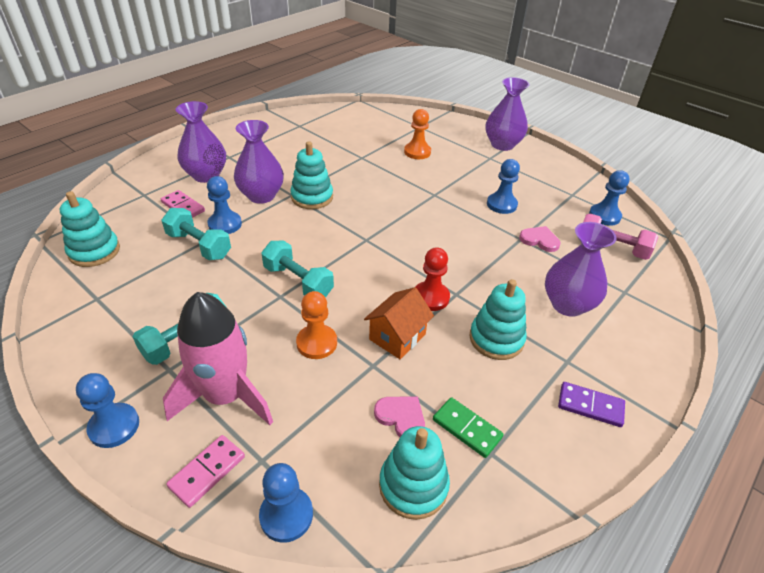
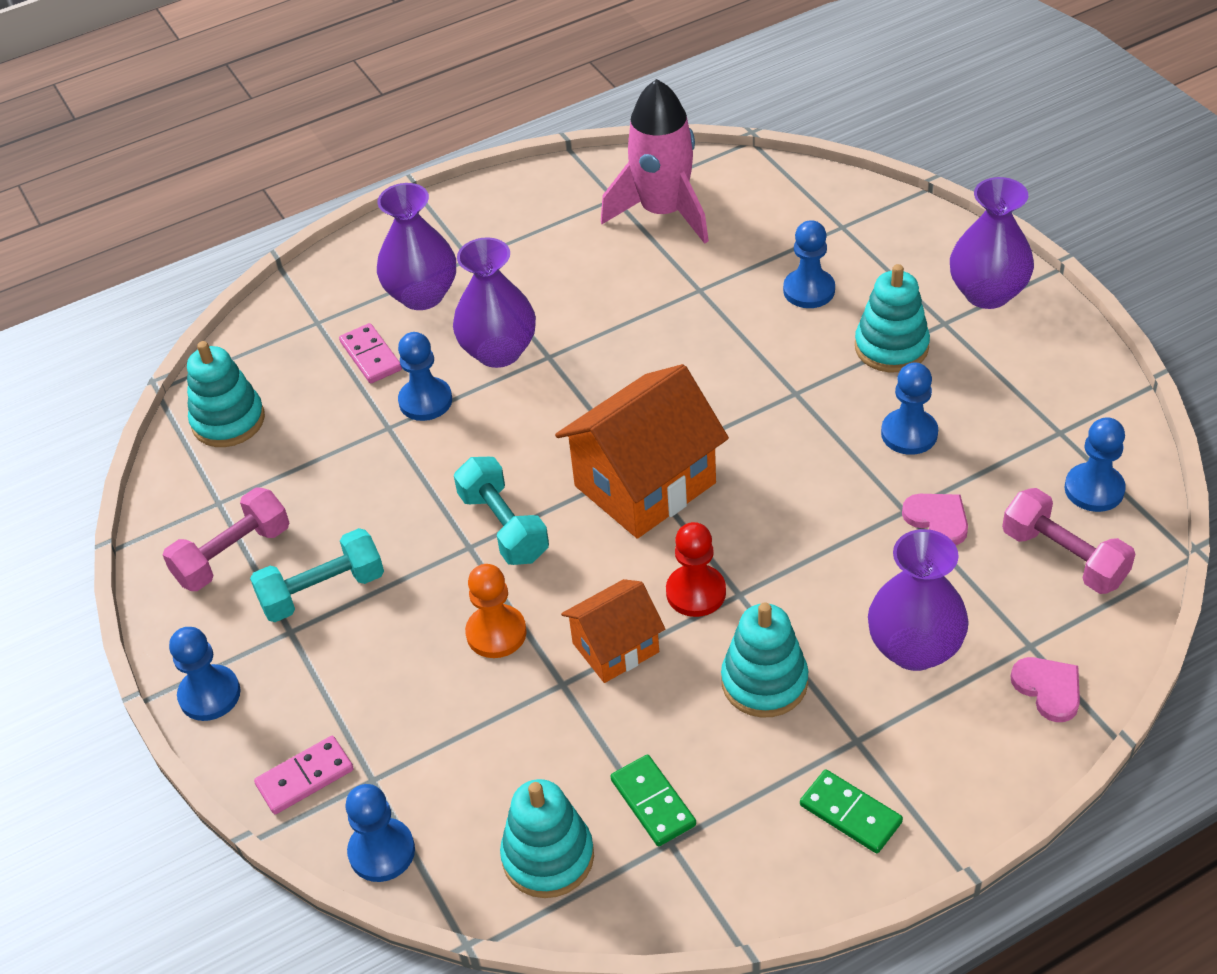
camera: 25 degrees right, 5 degrees up
turquoise dumbbell [162,208,231,260] -> none
pink rocket [163,292,273,425] -> pink rocket moved to [601,79,709,244]
turquoise stacking toy [290,141,333,209] -> turquoise stacking toy moved to [855,264,930,372]
pink heart [374,396,425,437] -> pink heart moved to [1010,657,1080,722]
orange pawn [404,109,431,159] -> blue pawn [783,220,835,308]
purple domino [558,382,625,427] -> green domino [800,769,903,853]
none -> pink dumbbell [163,487,289,591]
none -> orange house [555,364,729,539]

